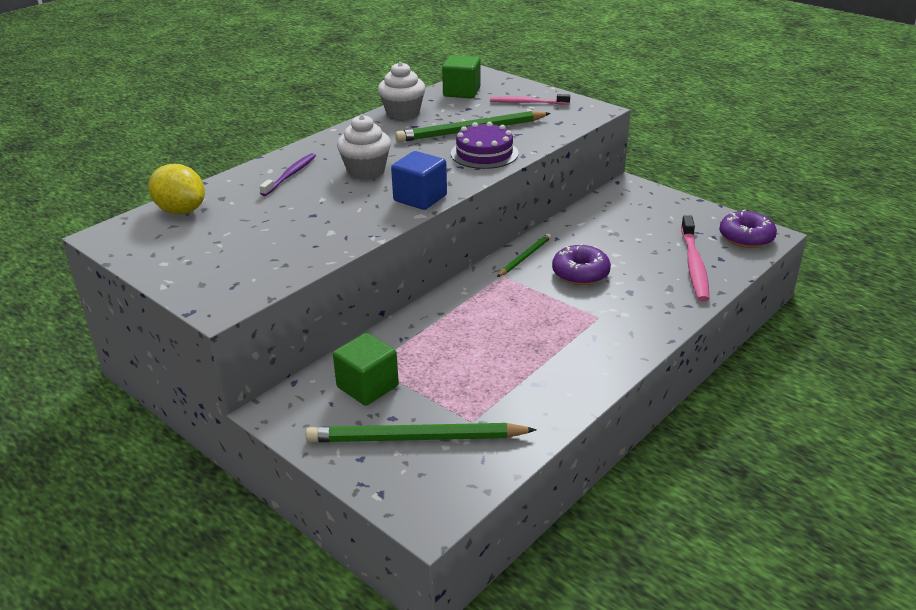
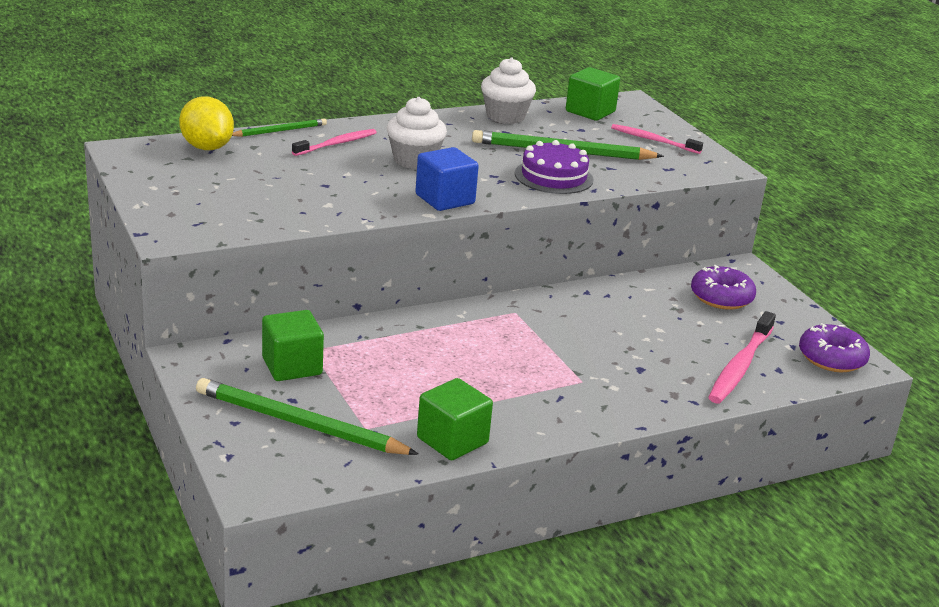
camera: 20 degrees right, 5 degrees down
purple toothbrush [259,153,316,196] -> pink toothbrush [292,129,377,156]
green pencil [497,234,551,277] -> green pencil moved to [232,118,327,137]
purple donut [552,243,611,285] -> purple donut moved to [691,265,756,310]
none -> green cube [417,378,493,461]

